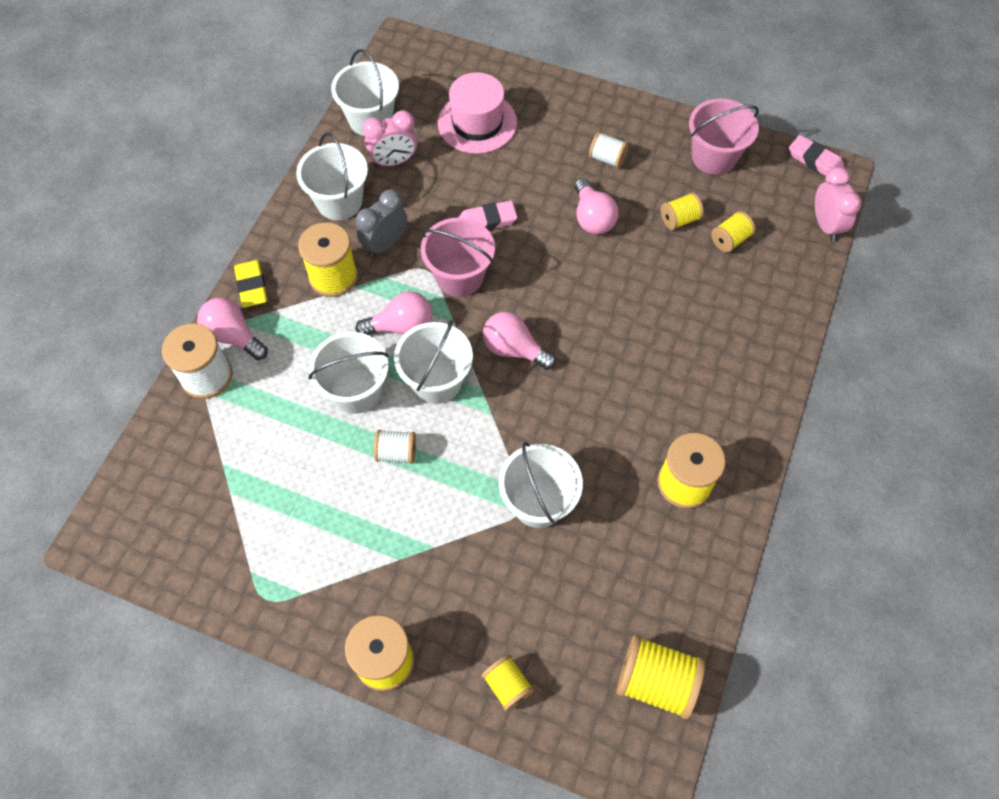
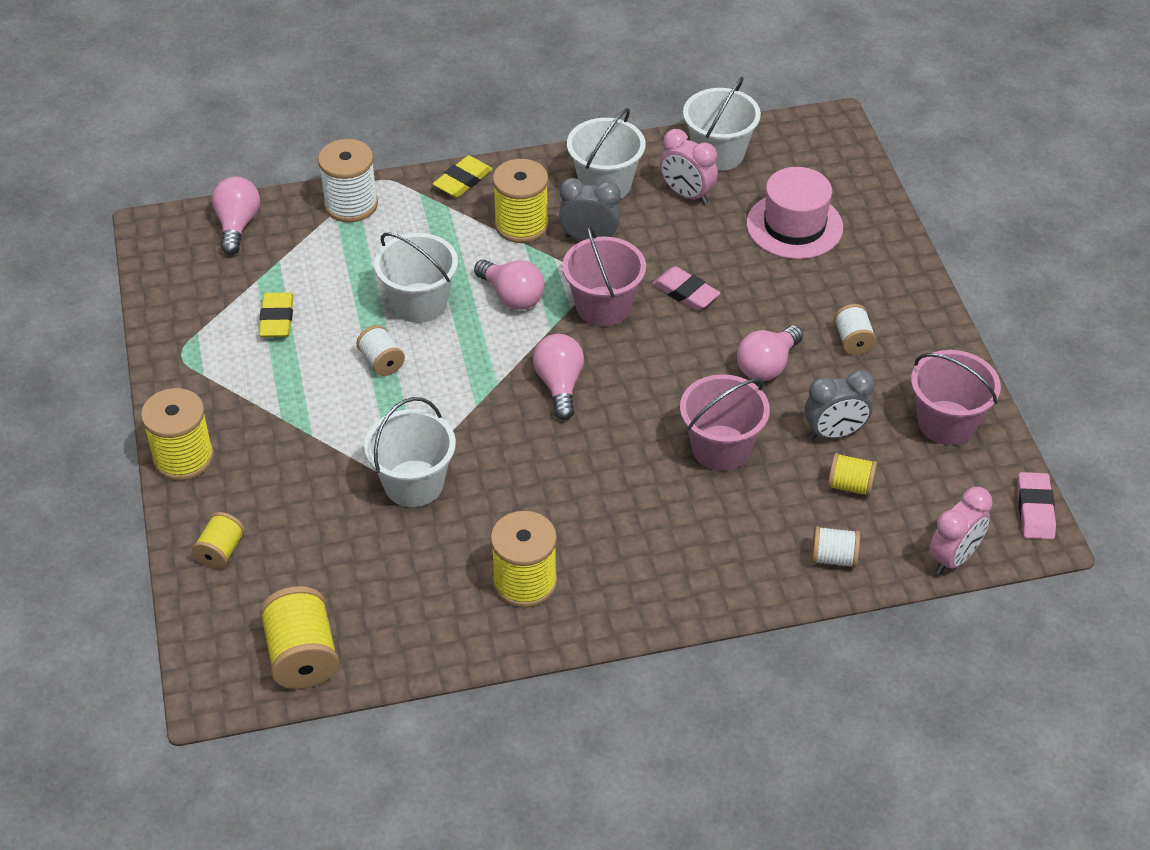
camera: 55 degrees right, 15 degrees down
pink light bulb [197,298,268,360] -> pink light bulb moved to [212,177,260,255]
white bucket [394,320,473,404] -> none
yellow spool [661,193,704,230] -> grey clock [805,370,875,439]
none -> yellow eraser [259,292,293,337]
none -> pink bucket [680,374,770,471]
none -> white spool [811,526,860,568]

